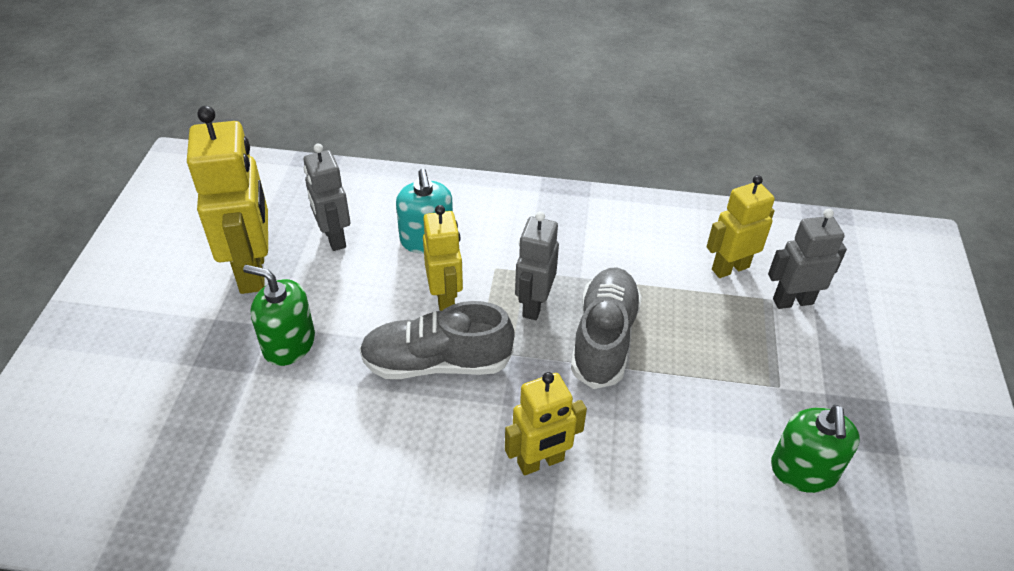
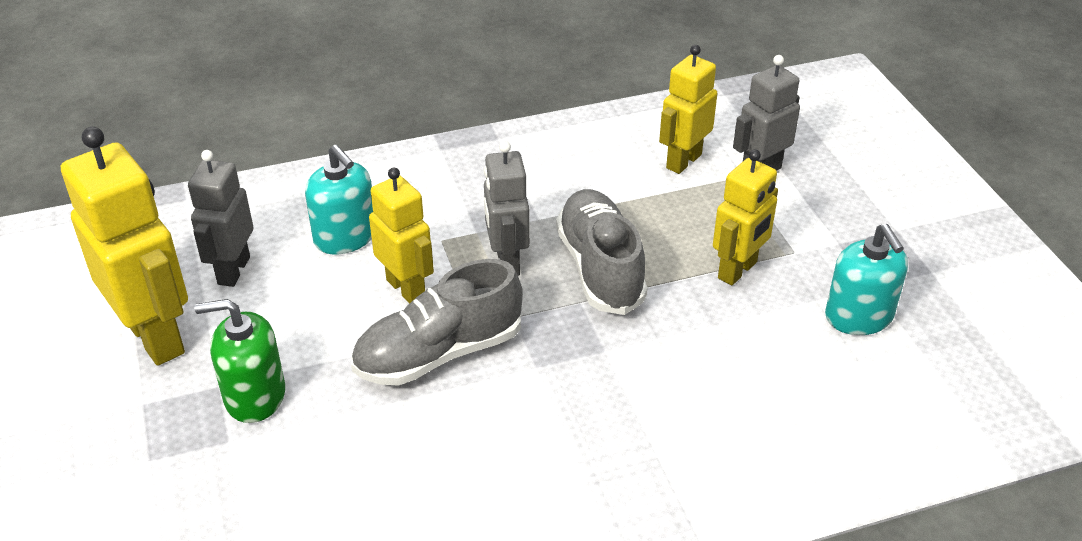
camera: 25 degrees left, 5 degrees down
grey robot [304,144,350,251] -> grey robot turned 60 degrees clockwise [188,150,253,287]
yellow robot [505,372,587,476] -> yellow robot moved to [713,149,778,285]
green soap dispenser [771,405,860,493] -> turquoise soap dispenser [825,224,908,335]

